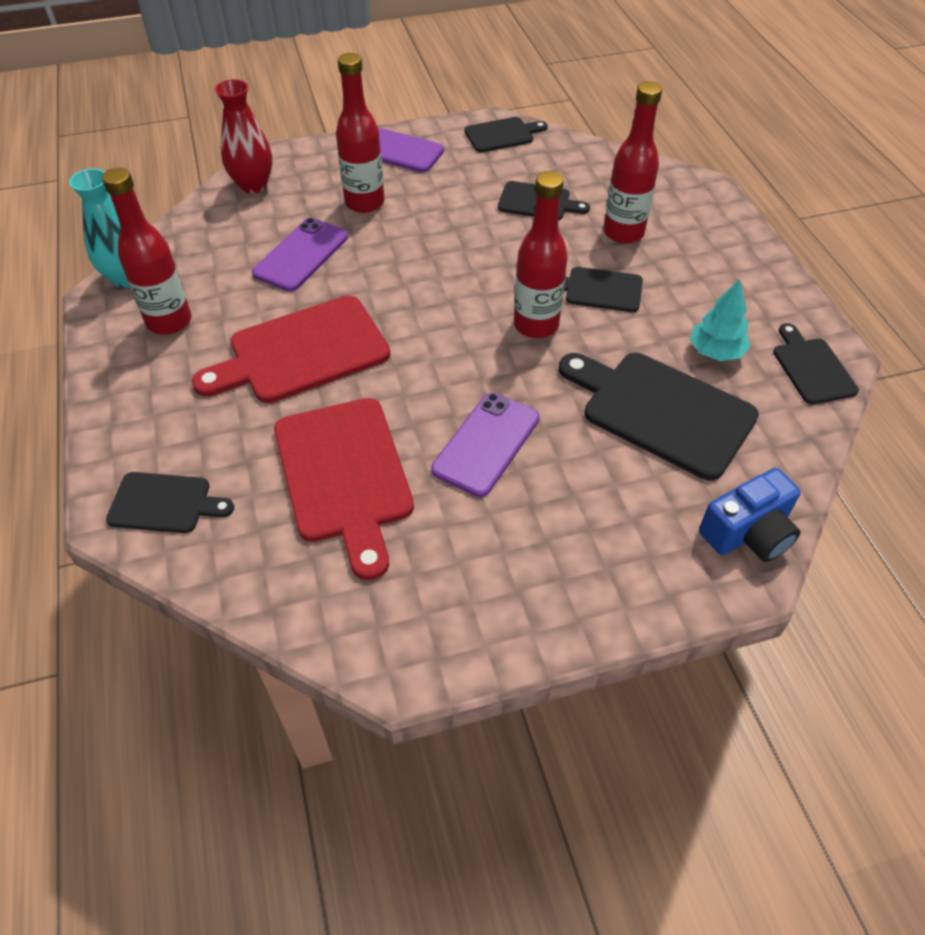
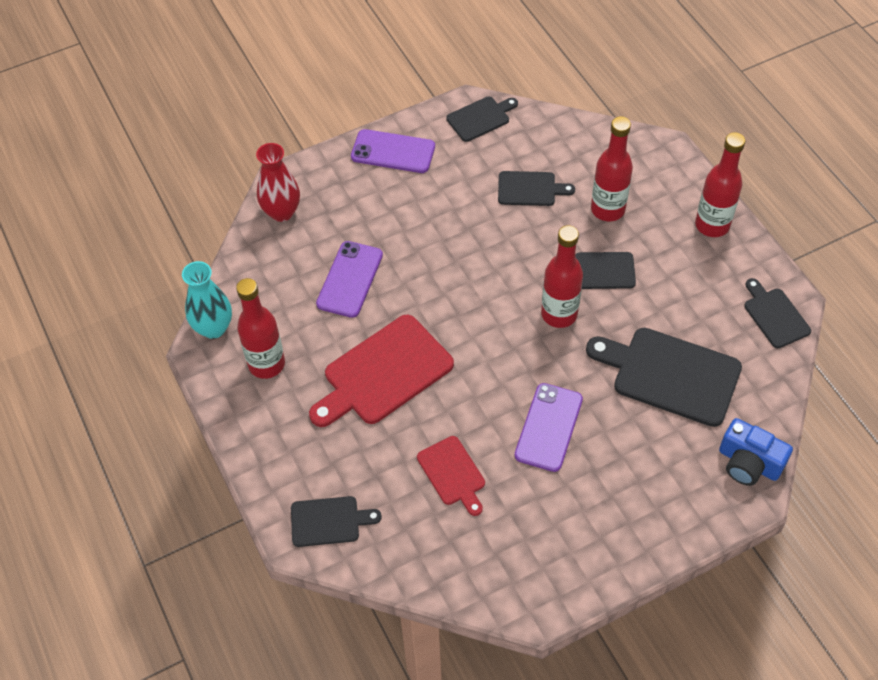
camera: 10 degrees left, 5 degrees up
red cutting board [274,398,414,580] -> red cutting board [417,436,485,516], size x0.55
red bottle [336,53,385,213] -> red bottle moved to [695,132,745,237]
turquoise tree [690,279,750,361] -> none
blue camera [699,468,801,562] -> blue camera turned 75 degrees clockwise [719,418,793,486]

